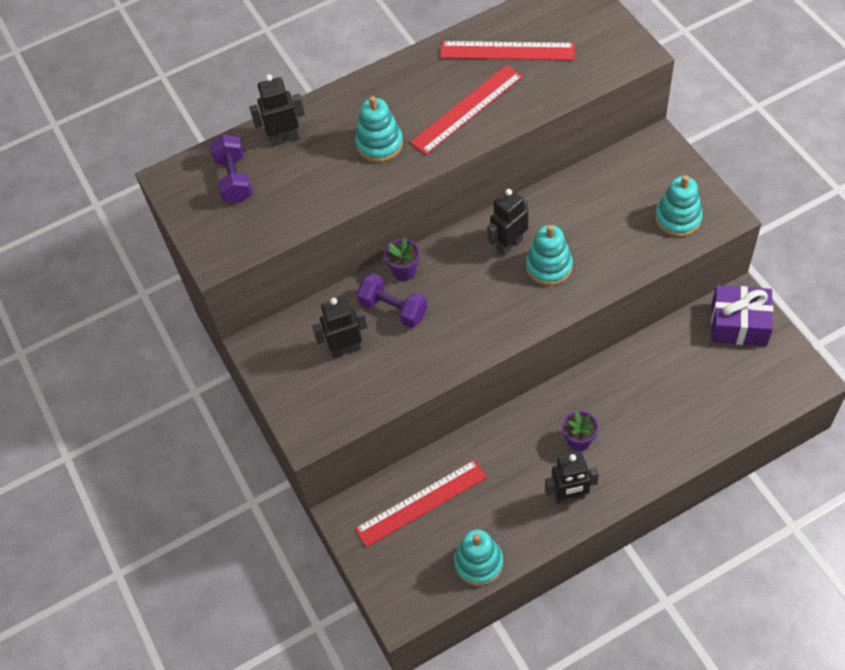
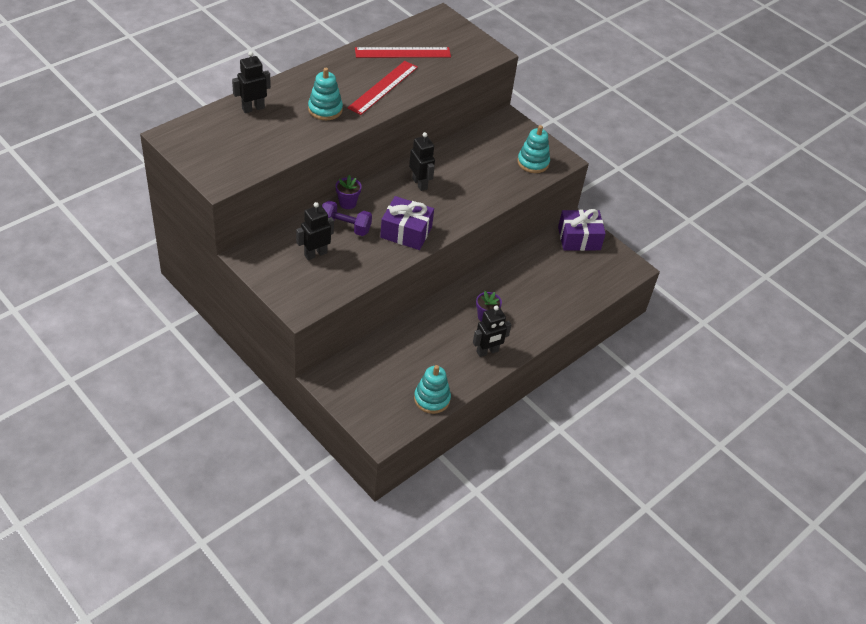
camera: 25 degrees left, 10 degrees down
purple dumbbell [210,134,253,203] -> none
red ruler [355,460,487,548] -> none
black robot [487,188,528,256] -> black robot turned 120 degrees clockwise [409,132,435,191]
turquoise stacking toy [526,225,573,286] -> none
none -> purple gift [380,196,434,250]

